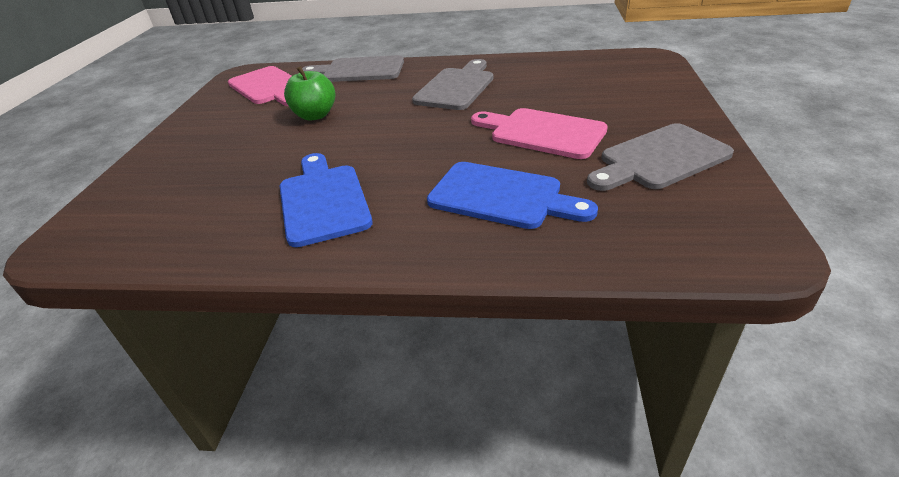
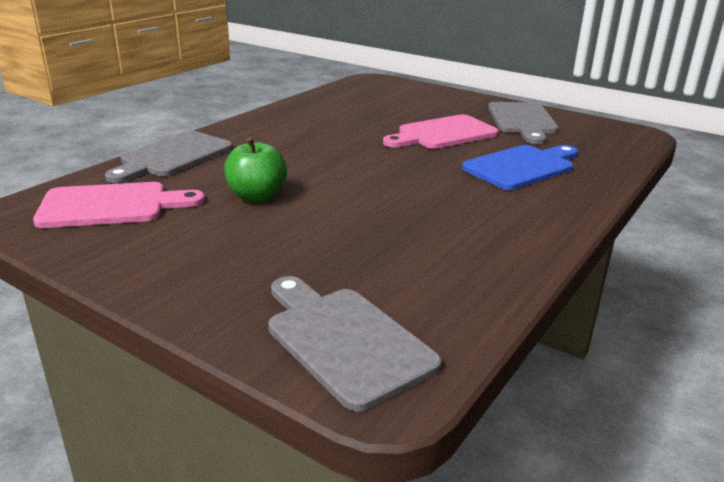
camera: 65 degrees left, 10 degrees down
blue cutting board [280,153,373,247] -> none
grey cutting board [412,59,494,110] -> grey cutting board moved to [268,276,442,412]

